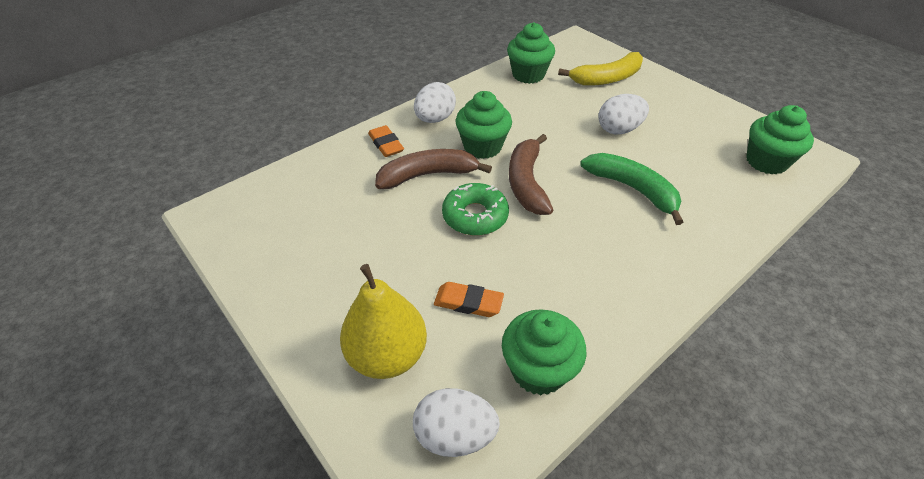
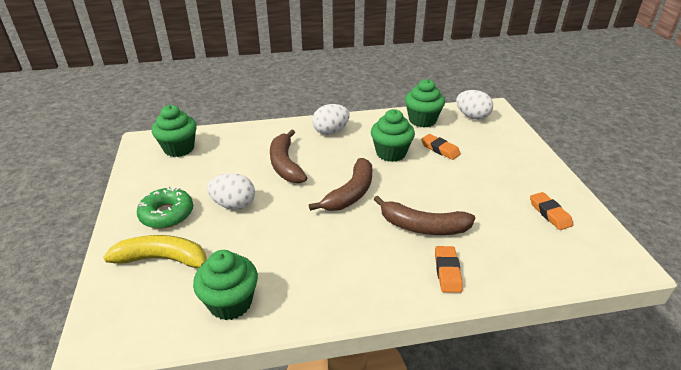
camera: 150 degrees left, 10 degrees down
yellow pear [340,264,427,379] -> none
white egg [414,82,456,123] -> white egg moved to [312,104,350,135]
green donut [442,183,509,236] -> green donut moved to [137,186,193,229]
green cupcake [455,91,512,159] -> green cupcake moved to [371,109,415,162]
green banana [580,153,683,225] -> brown banana [270,130,307,183]
none -> orange eraser [530,192,573,230]

